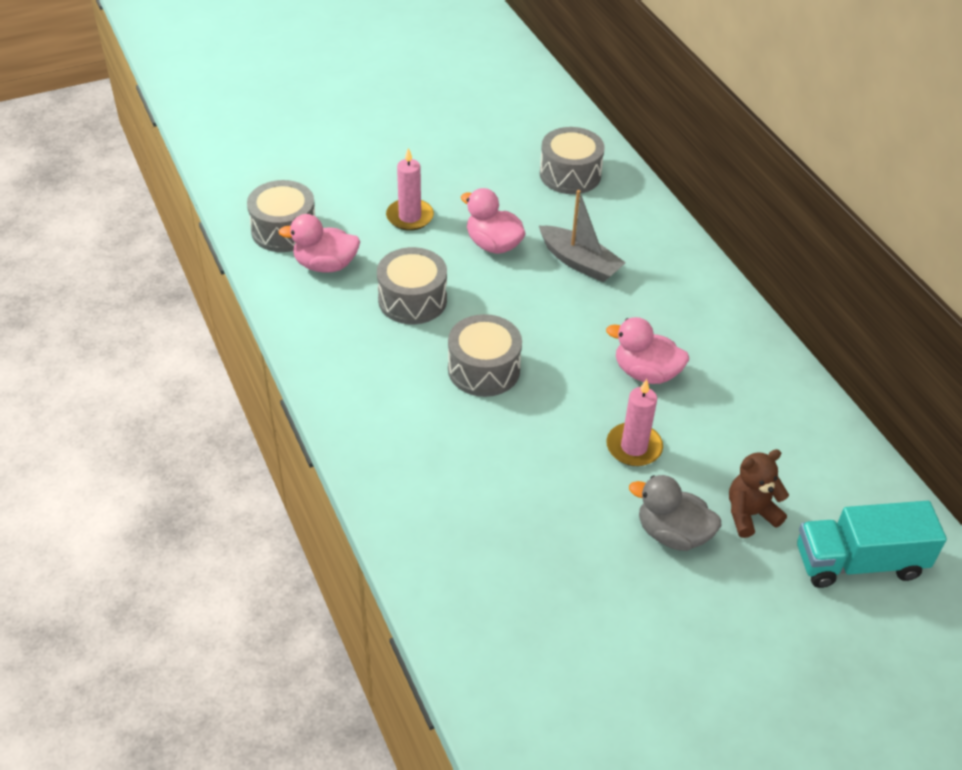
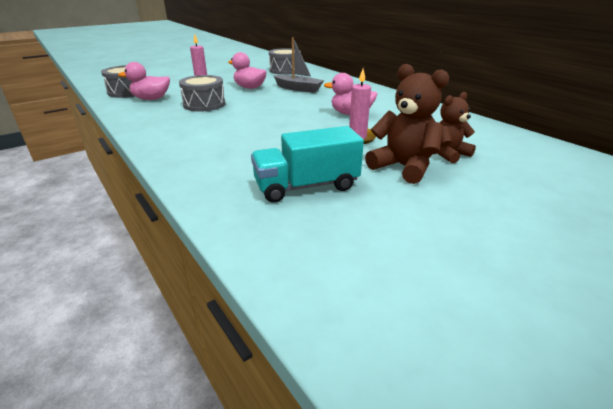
camera: 10 degrees left, 15 degrees down
grey drum [448,314,522,397] -> none
grey duck [629,475,721,551] -> brown teddy bear [365,64,449,184]
turquoise truck [797,501,947,588] -> turquoise truck moved to [251,126,364,203]

